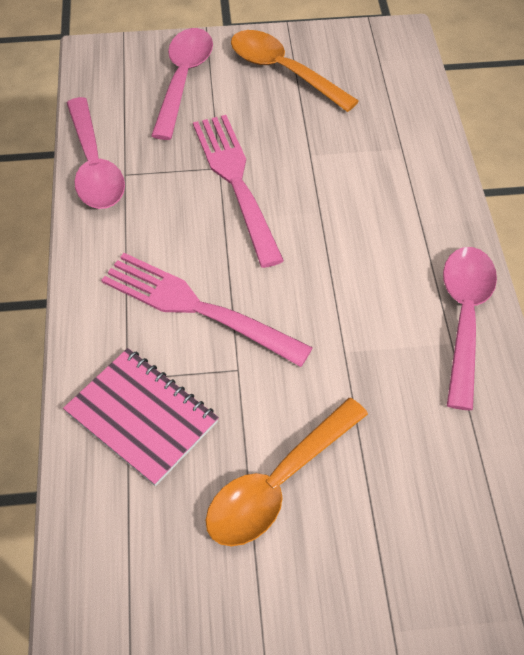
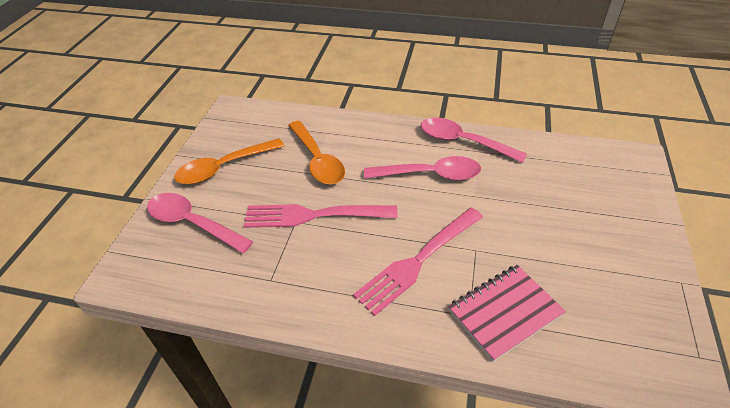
camera: 70 degrees left, 10 degrees down
pink spoon [67,97,125,209] -> pink spoon moved to [364,156,481,181]
orange spoon [205,398,368,546] -> orange spoon moved to [288,121,345,185]

